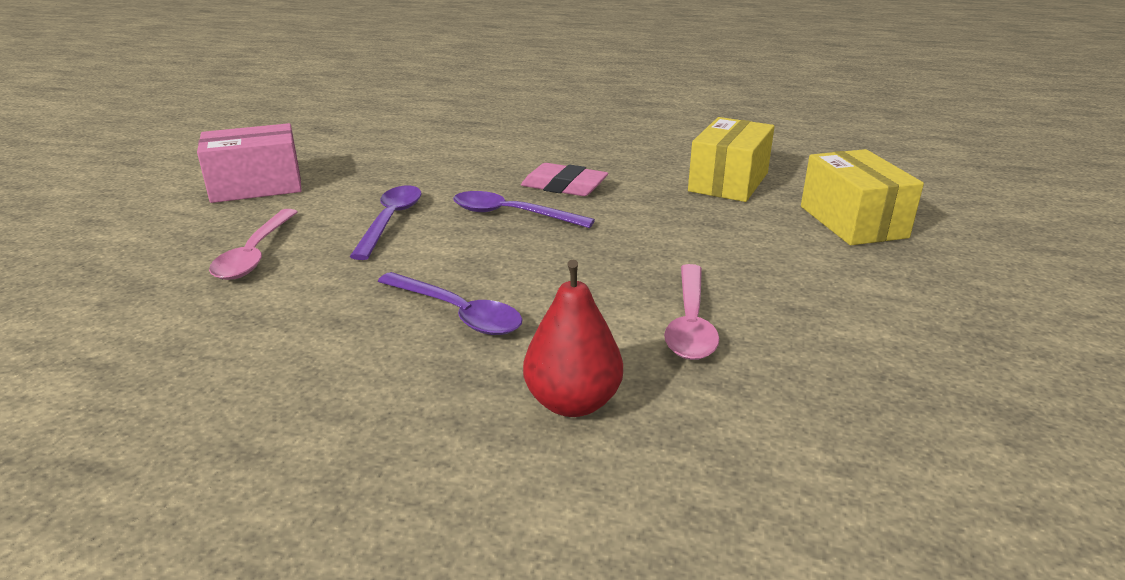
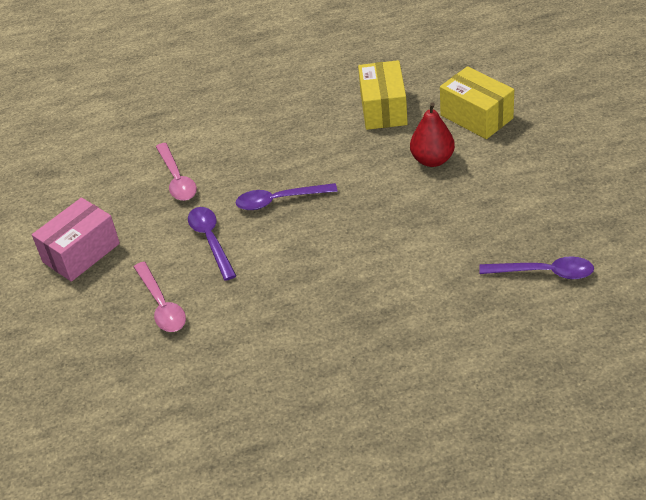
camera: 25 degrees left, 15 degrees up
purple spoon [378,272,522,335] -> purple spoon moved to [479,256,594,279]
pink eraser [521,163,608,196] -> none
red pear [523,259,623,417] -> red pear moved to [410,102,455,167]
pink spoon [664,264,719,360] -> pink spoon moved to [156,143,197,201]

